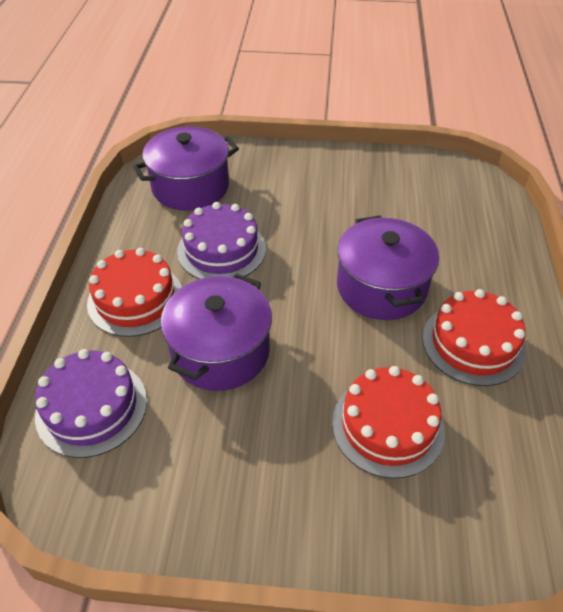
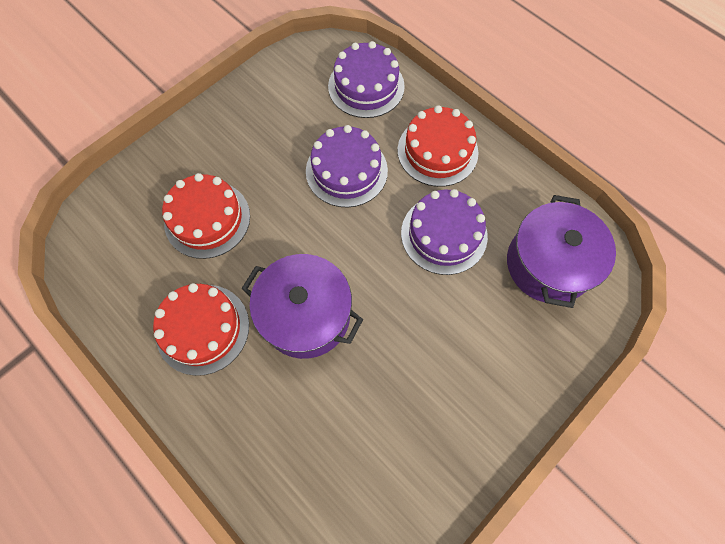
camera: 130 degrees right, 20 degrees up
purple pot [161,274,272,391] -> purple cake [306,125,388,208]

